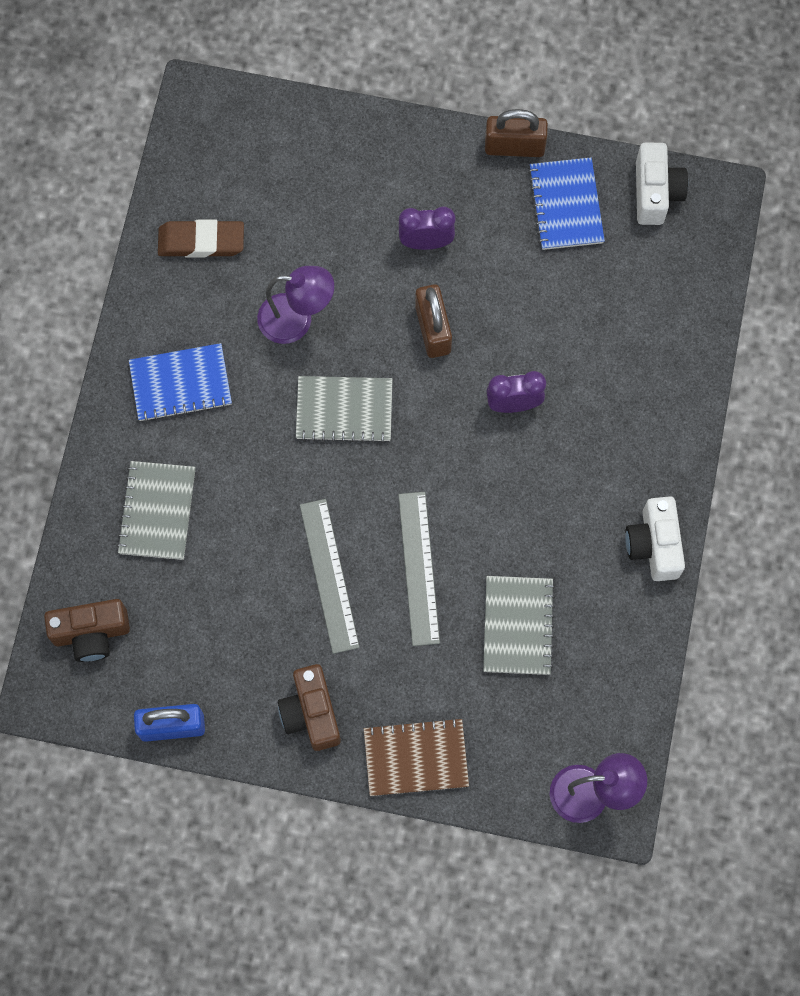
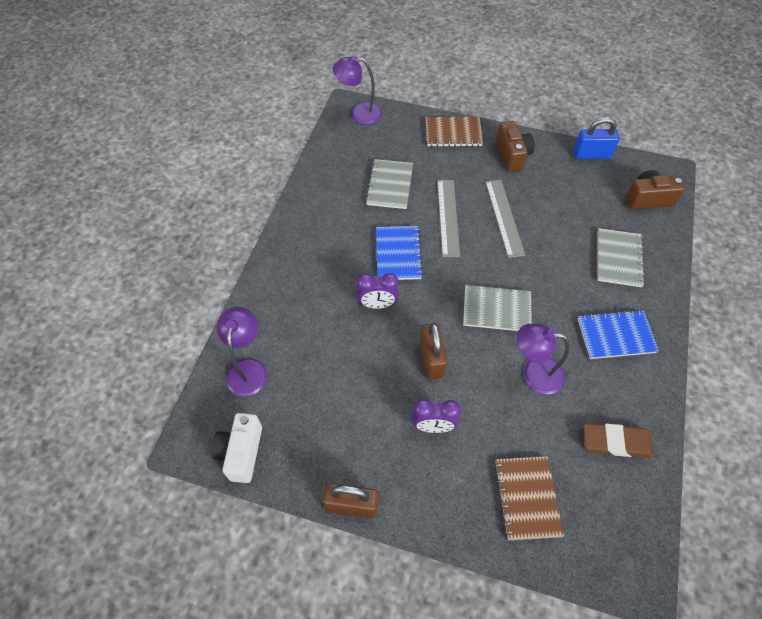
camera: 175 degrees left, 15 degrees down
blue notebook [528,157,605,250] -> blue notebook moved to [376,226,423,280]
white camera [625,496,685,581] -> none
none -> purple lamp [217,307,267,396]
none -> brown notebook [494,456,564,540]

